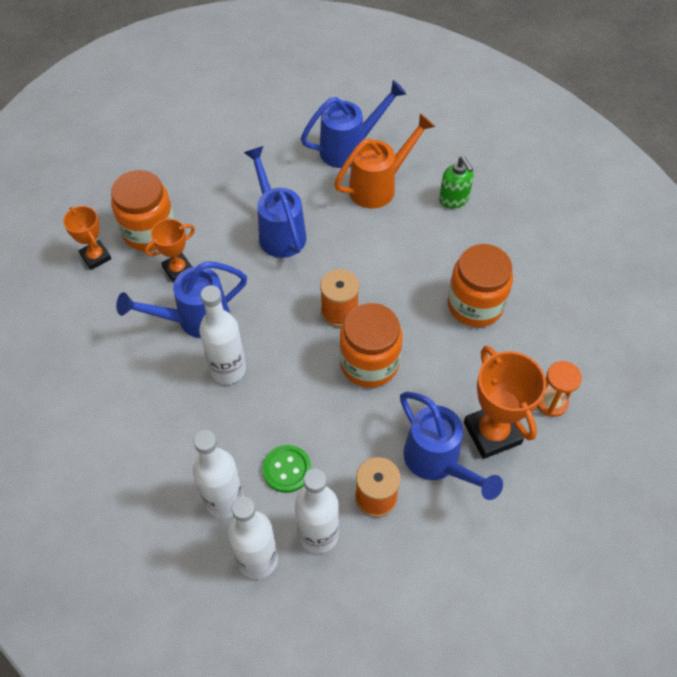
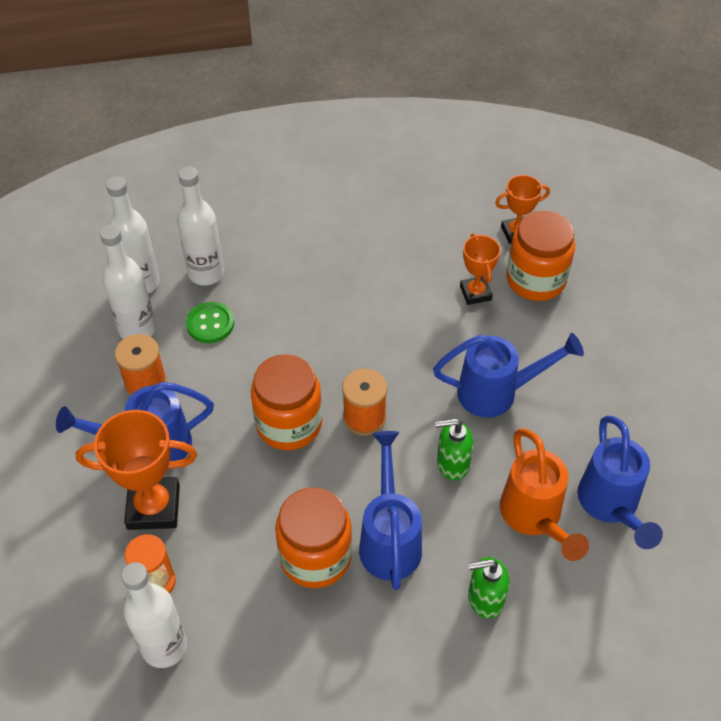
camera: 110 degrees right, 5 degrees down
blue watering can [116,261,247,338] -> blue watering can moved to [359,431,422,590]
white bottle [199,285,246,384] -> white bottle moved to [121,562,187,668]
none -> green soap dispenser [435,418,474,480]

